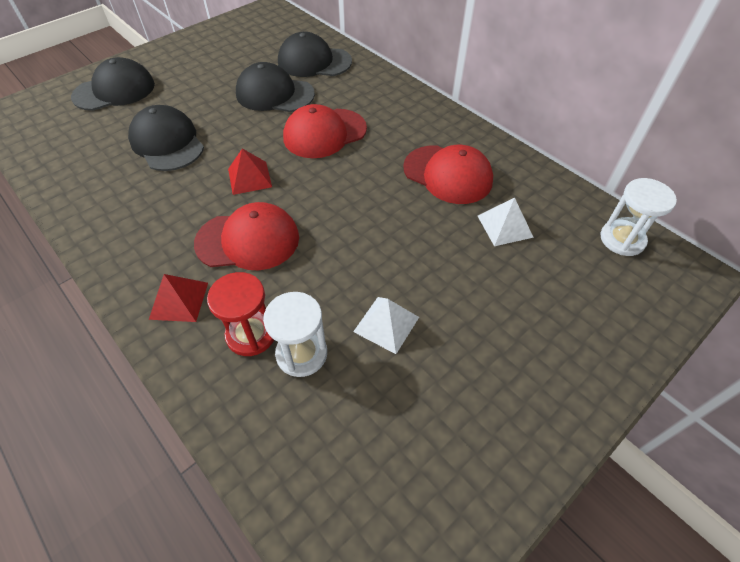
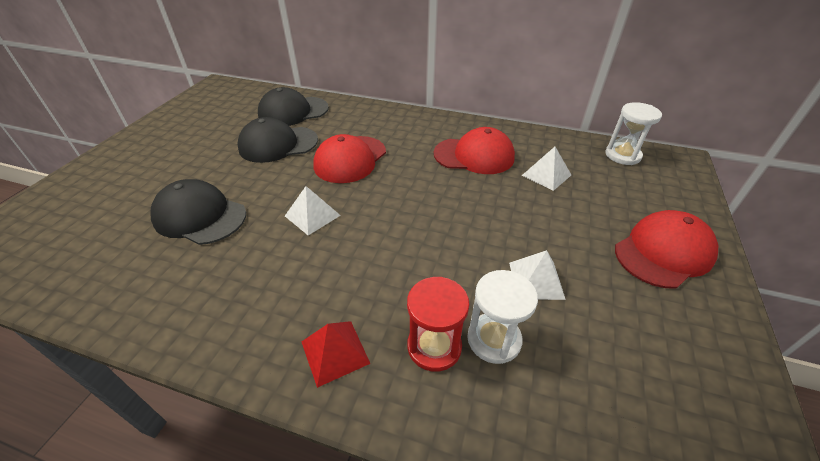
camera: 30 degrees left, 10 degrees down
black cap [71,57,155,111] -> none
red cap [194,202,299,270] -> red cap moved to [615,210,718,289]
red pyramid [228,148,272,195] -> white pyramid [285,186,341,235]

